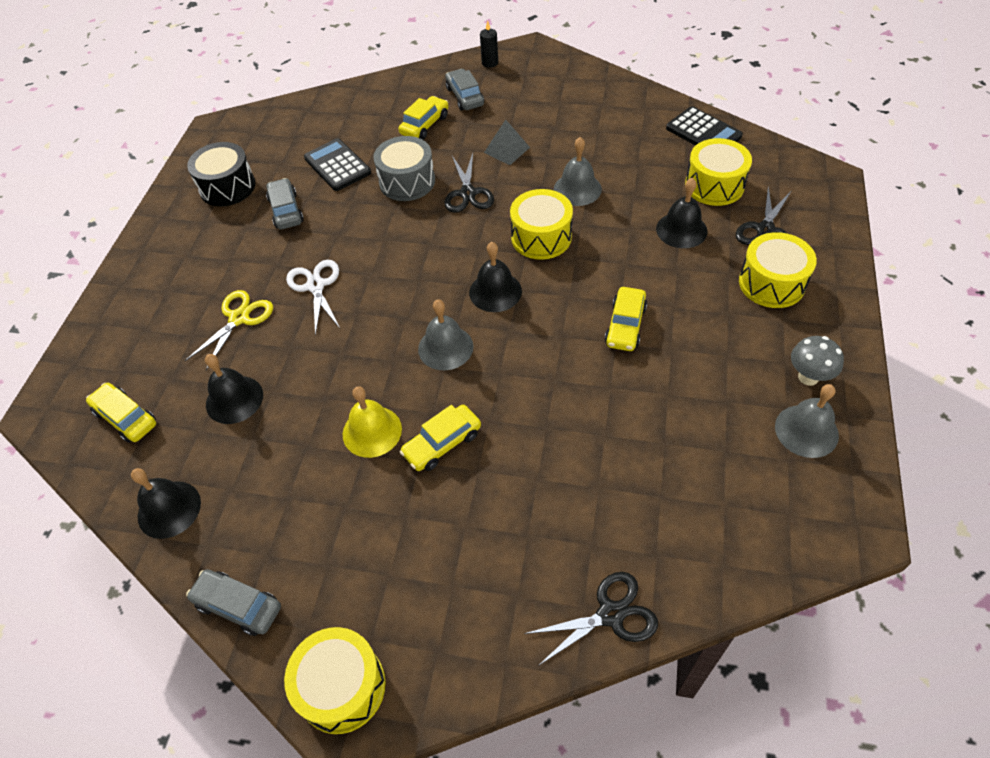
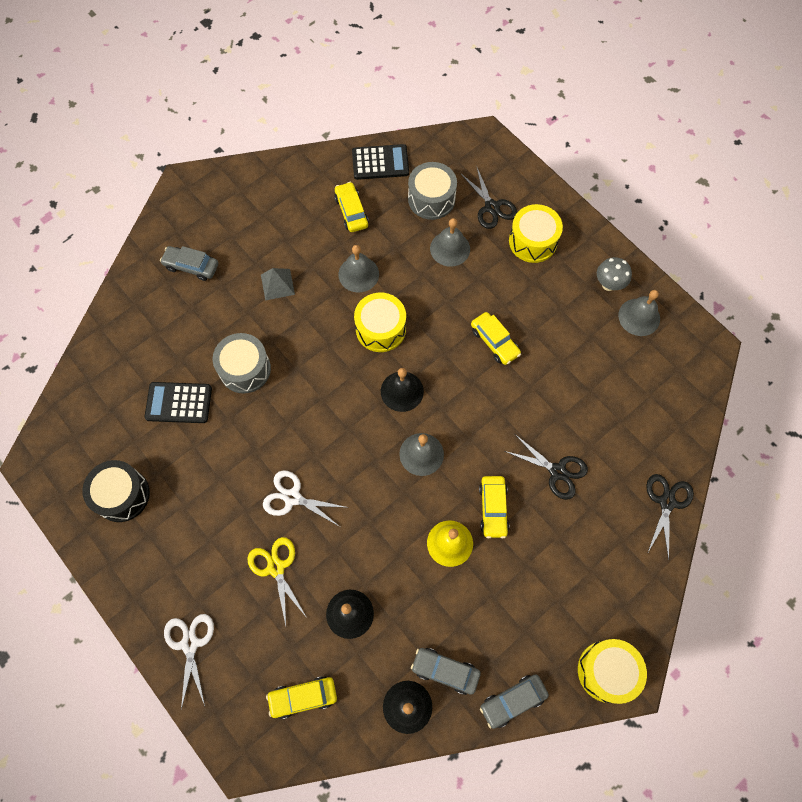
camera: 55 degrees left, 15 degrees up
grey car [266,178,304,230] -> grey car moved to [411,648,481,695]
yellow car [398,96,449,140] -> yellow car moved to [335,182,369,232]
black scissors [444,153,494,213] -> black scissors moved to [505,434,588,500]
black candle [480,20,498,68] -> none
black bell [656,178,708,248] -> grey bell [430,218,470,267]
yellow drum [685,138,752,206] -> grey drum [408,162,457,220]
none -> white scissors [164,614,214,710]

